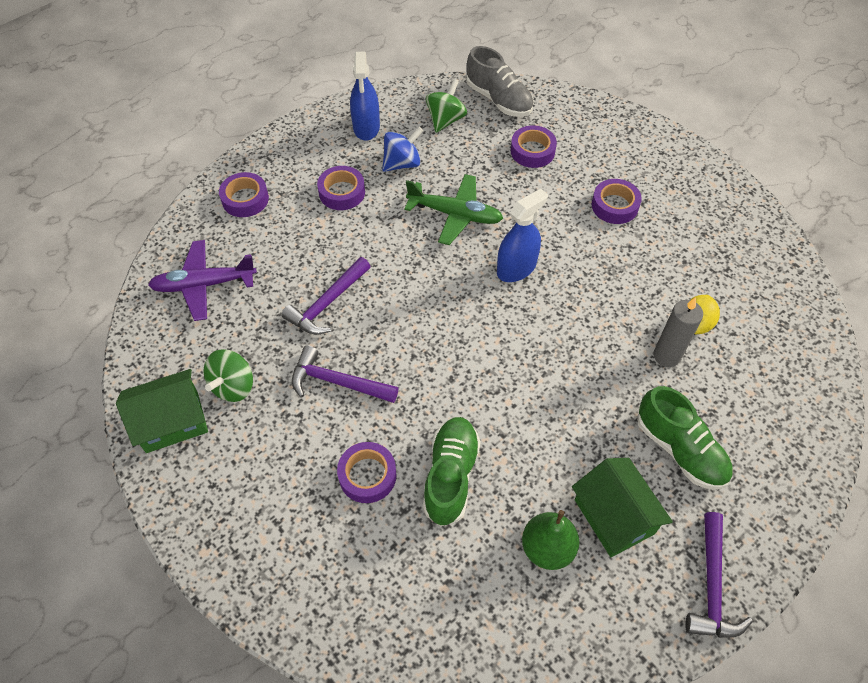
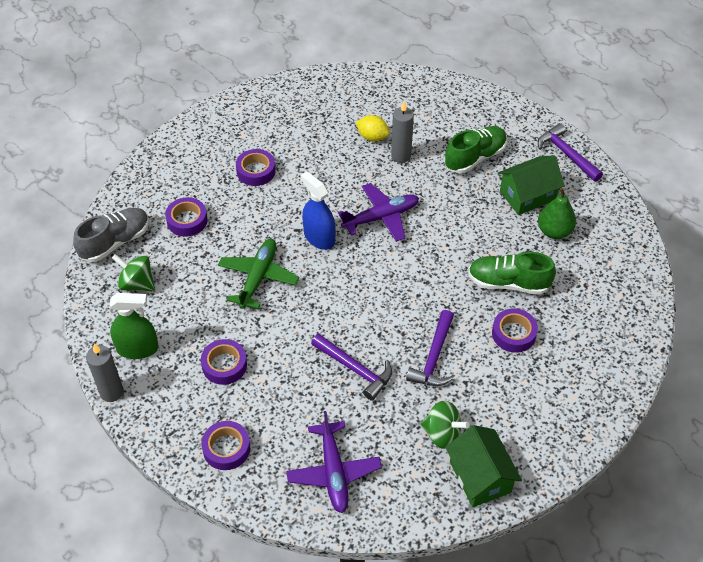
camera: 90 degrees left, 5 degrees down
blue spray bottle [350,52,380,141] -> green spray bottle [110,293,159,359]
blue spinning top [382,127,423,172] -> none
purple hammer [685,512,753,638] -> purple hammer turned 135 degrees counterclockwise [538,123,603,182]
none -> grey candle [86,344,123,402]
none -> purple plane [338,183,419,242]

